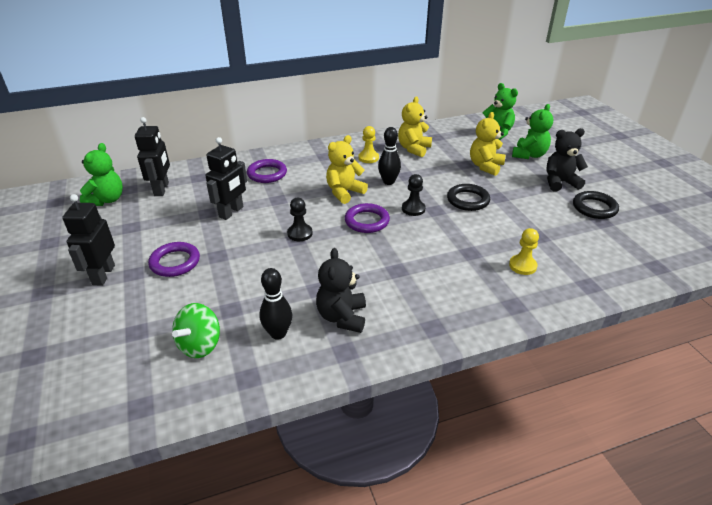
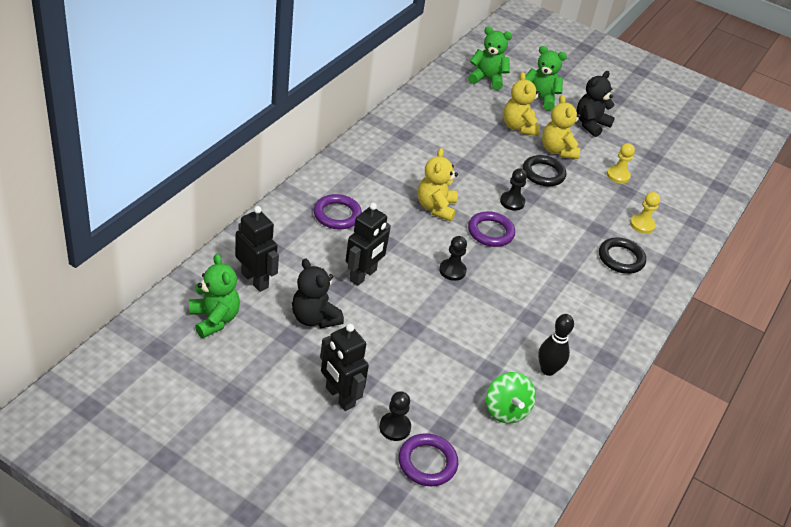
camera: 45 degrees left, 5 degrees up
purple ring [148,242,200,277] -> purple ring moved to [399,433,458,486]
black robot [206,137,247,220] -> black robot turned 45 degrees clockwise [346,203,391,286]
black teddy bear [316,248,366,333] -> black teddy bear moved to [292,258,344,328]
yellow pawn [358,126,379,163] -> yellow pawn moved to [607,143,635,184]
black bowling pin [378,127,401,185] -> none
yellow teddy bear [398,96,432,157] -> yellow teddy bear moved to [542,95,581,159]
green teddy bear [512,104,553,159] -> green teddy bear turned 60 degrees counterclockwise [525,46,567,111]
black ring [573,191,619,219] -> black ring moved to [599,237,646,274]
none -> black pawn [379,391,411,441]

